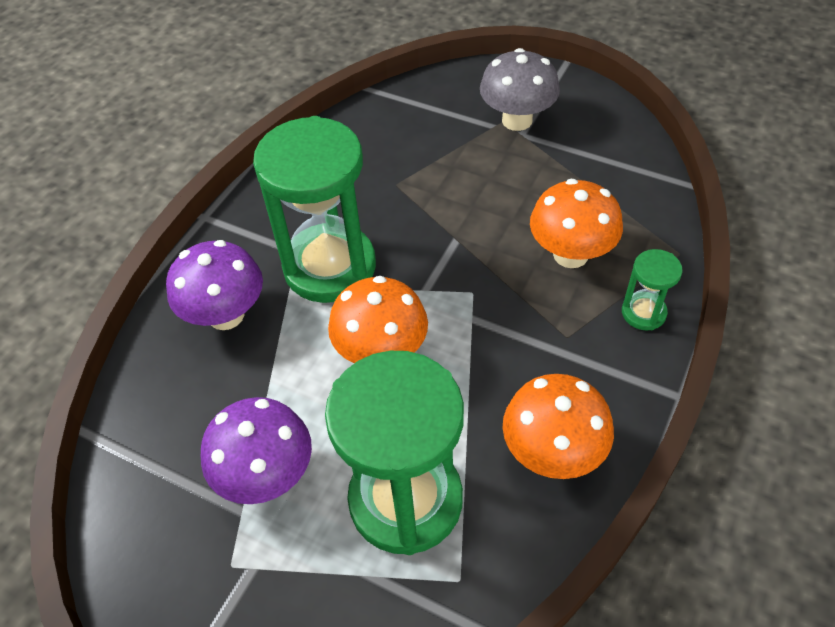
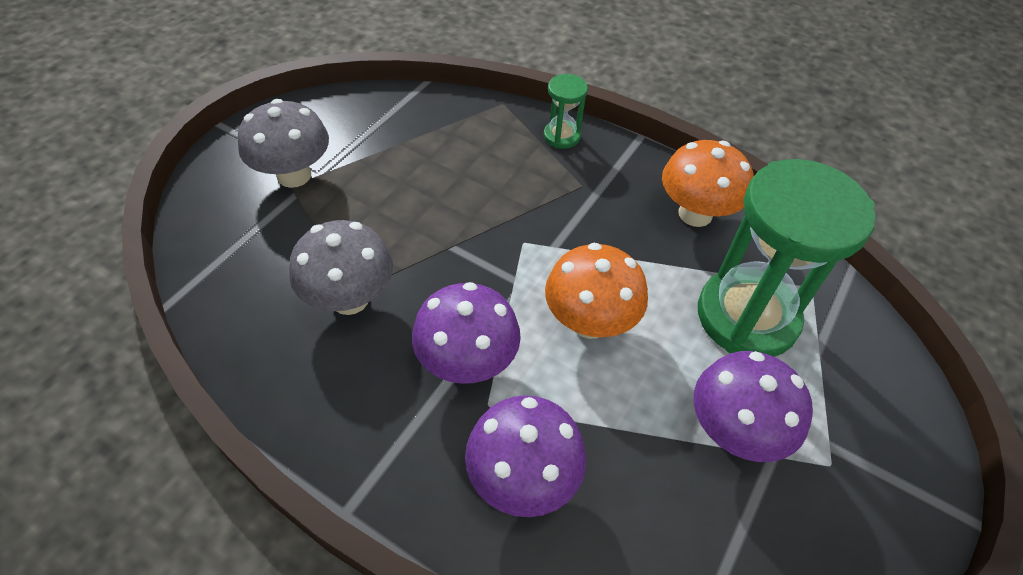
camera: 90 degrees left, 0 degrees up
green hourglass [253,116,376,303] -> purple mushroom [412,282,521,384]
orange mushroom [530,179,623,268] -> none
none -> grey mushroom [289,220,393,315]

